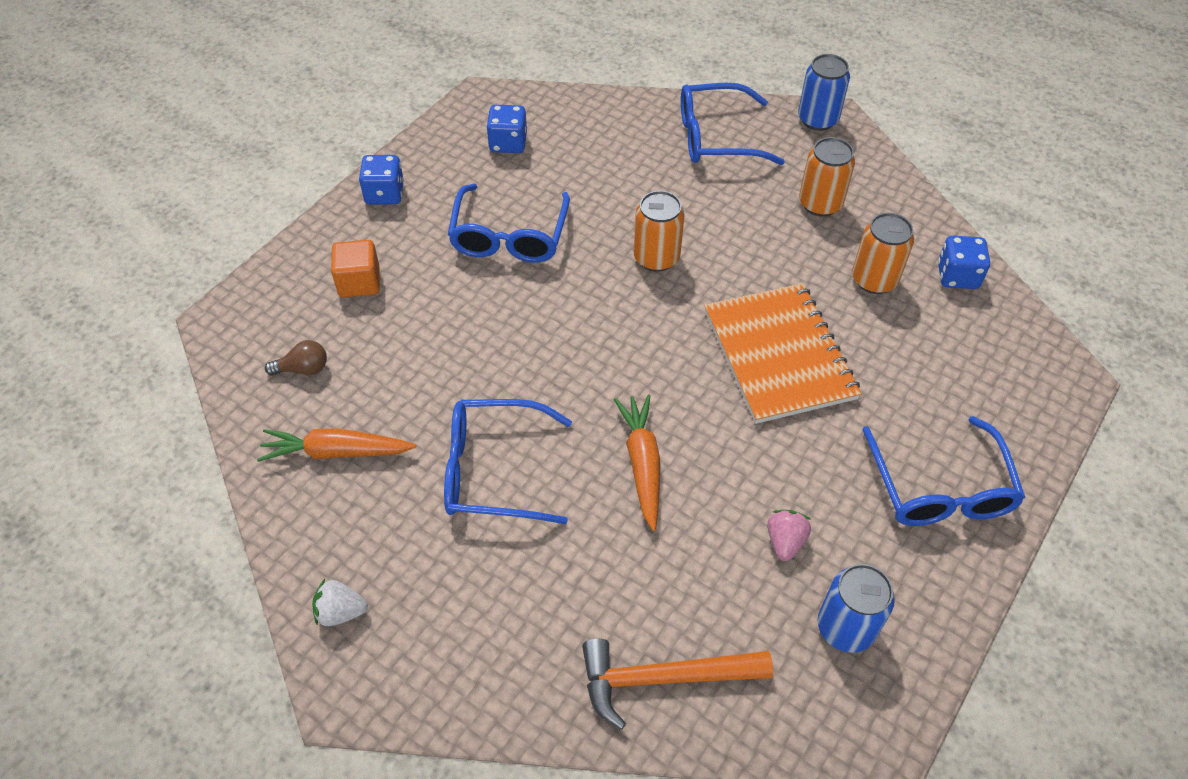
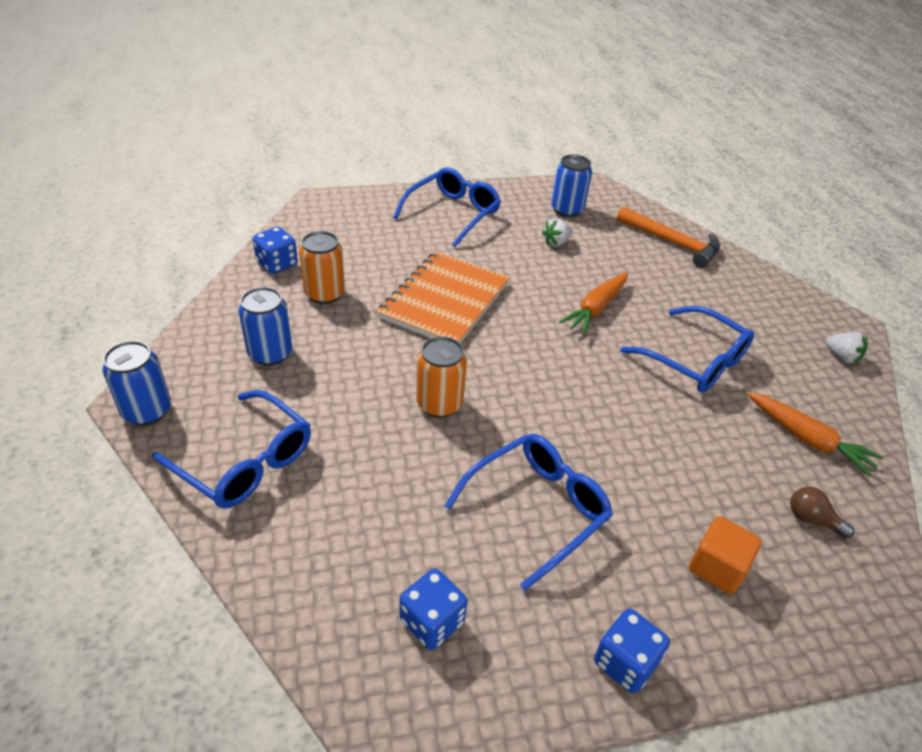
camera: 140 degrees left, 10 degrees down
pink strawberry [767,510,811,561] -> white strawberry [542,219,573,246]
orange can [799,137,855,217] -> blue can [239,287,292,366]

